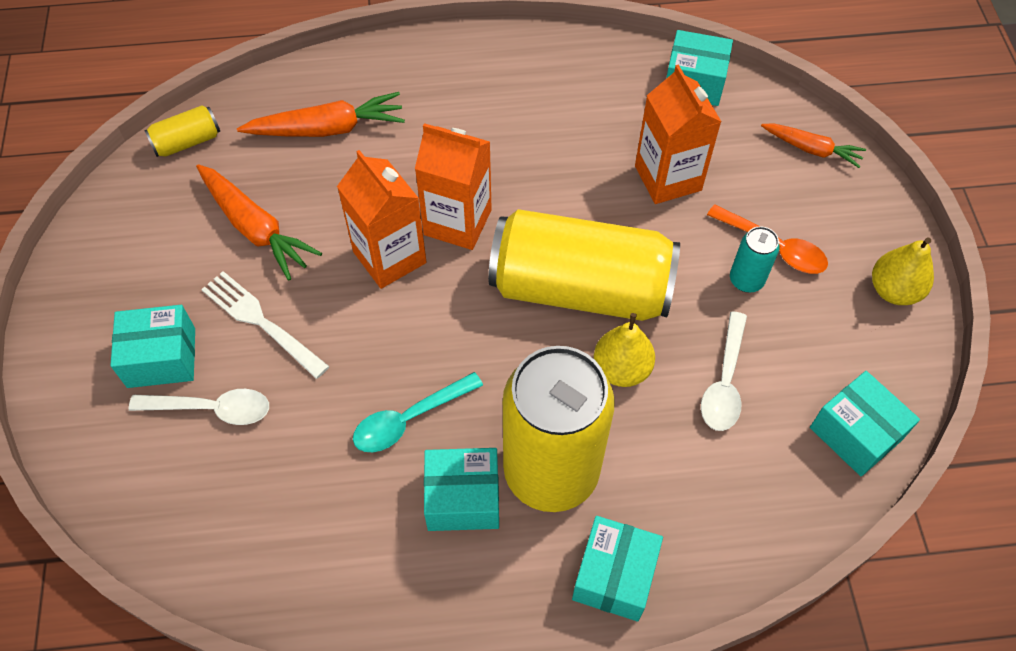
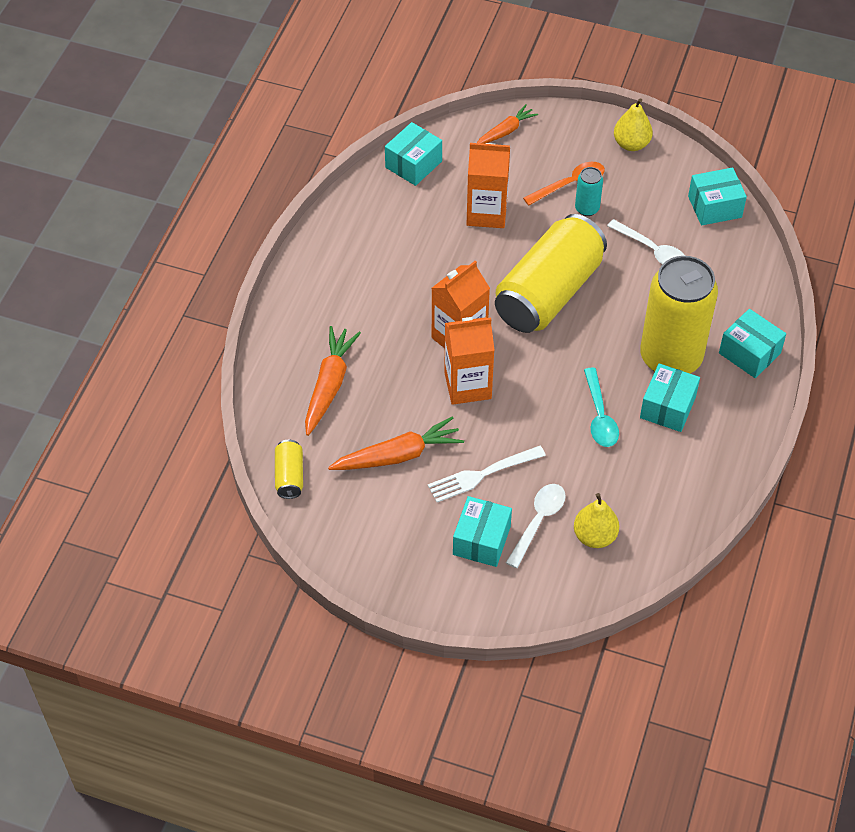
camera: 65 degrees left, 5 degrees down
yellow pear [594,313,655,387] -> yellow pear moved to [574,493,619,548]

